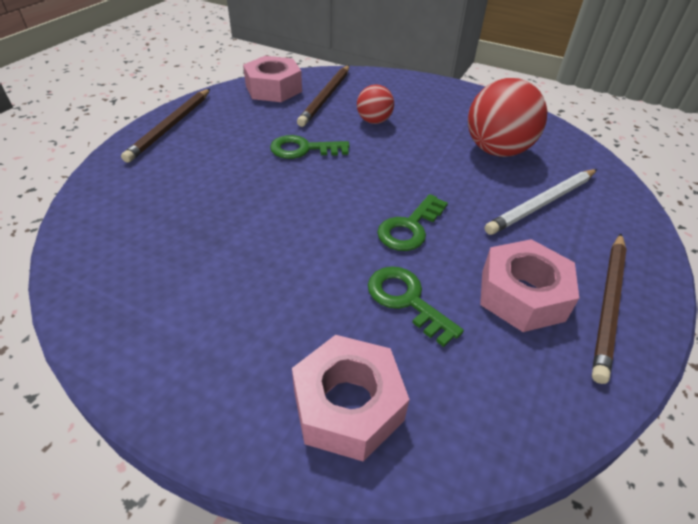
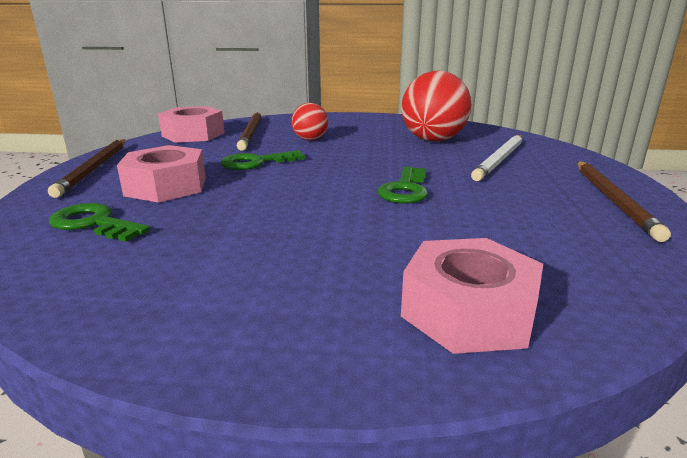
camera: 20 degrees left, 20 degrees down
green key [368,266,464,347] -> green key moved to [49,203,150,242]
pink nut [480,239,579,332] -> pink nut moved to [117,145,206,203]

